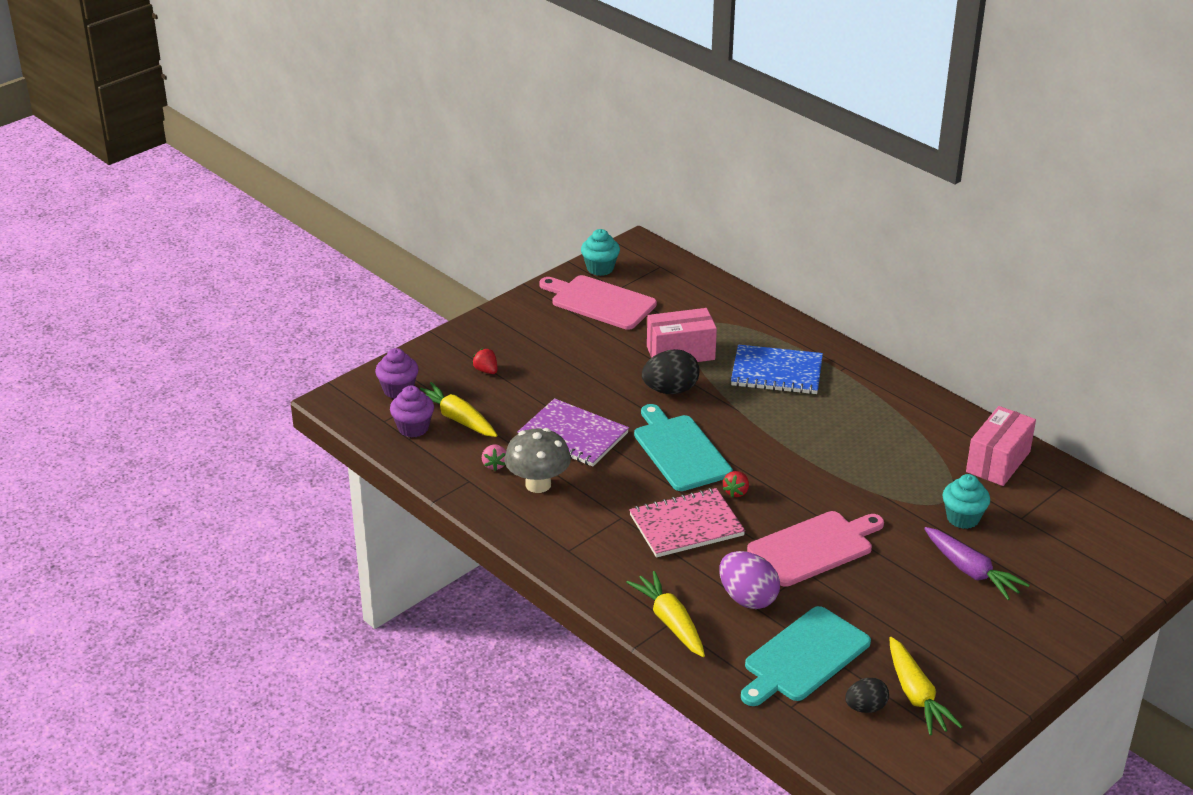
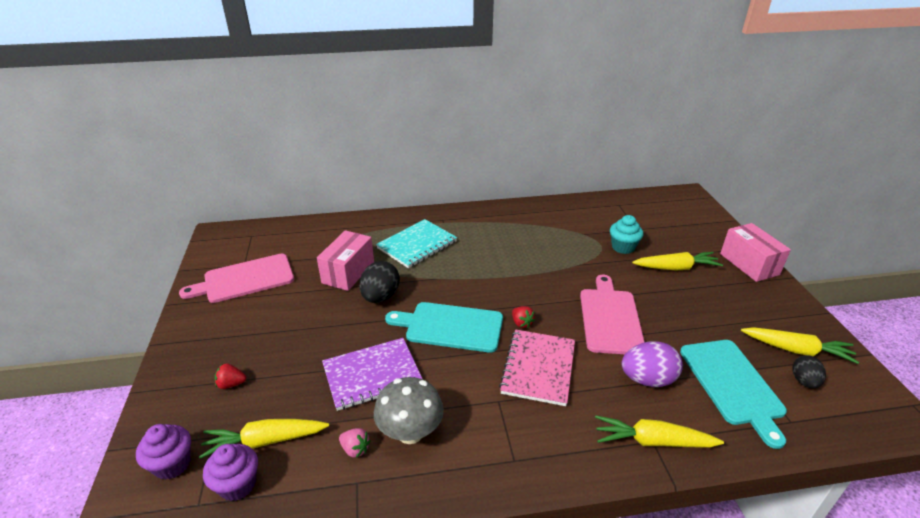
camera: 55 degrees left, 0 degrees up
turquoise cupcake [581,229,620,276] -> none
blue notebook [731,344,823,394] -> turquoise notebook [376,219,457,268]
purple carrot [924,527,1030,600] -> yellow carrot [632,252,723,270]
pink box [966,406,1036,486] -> pink box moved to [720,223,791,282]

